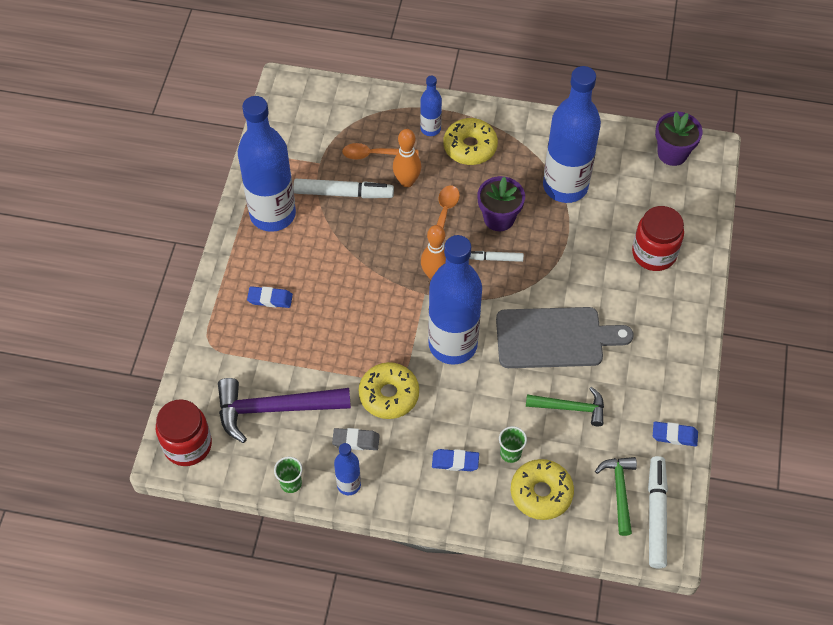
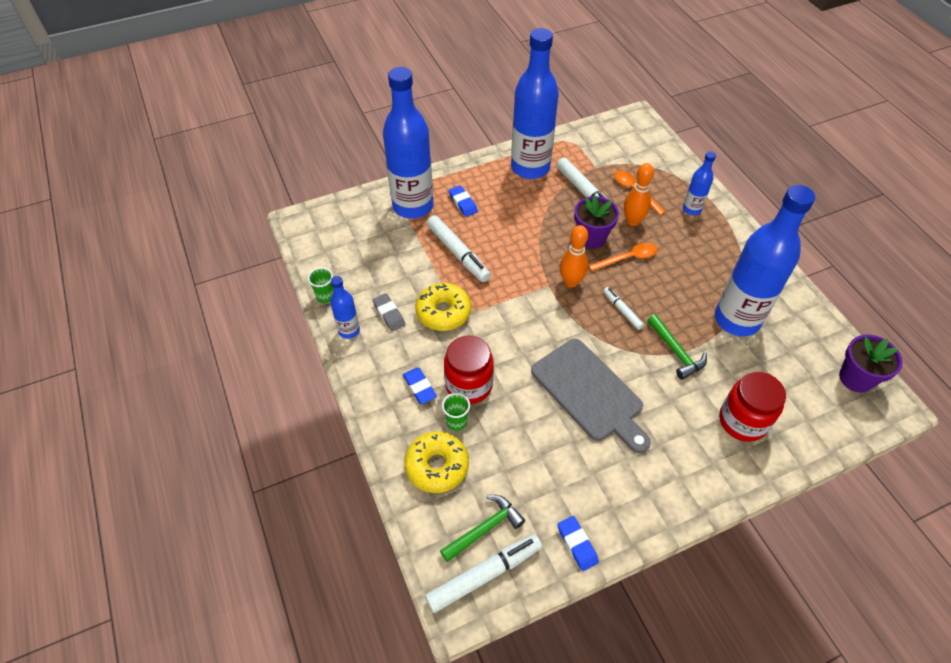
camera: 55 degrees right, 5 degrees down
red jar [156,399,212,466] -> red jar moved to [444,335,494,404]
purple hammer [218,378,351,443] -> none
blue bottle [428,235,482,365] -> blue bottle moved to [383,67,433,219]
yellow donut [444,118,498,165] -> none
purple flower pot [477,176,525,231] -> purple flower pot moved to [574,196,619,248]
green hammer [526,387,604,426] -> green hammer moved to [647,314,707,380]
none -> white marker [427,215,491,282]

